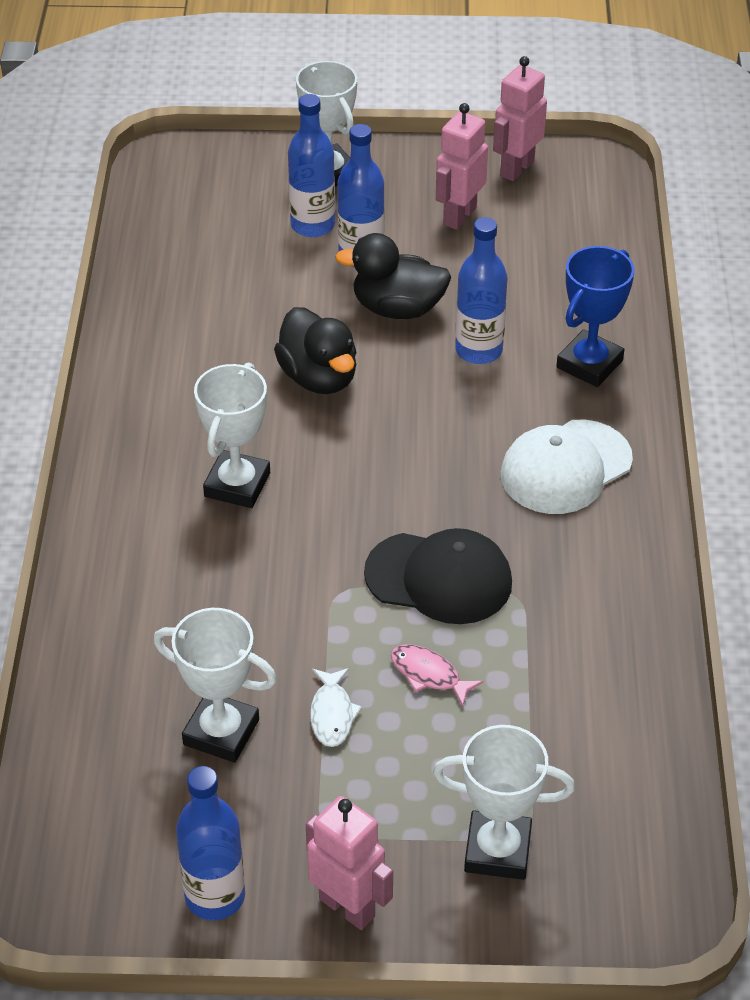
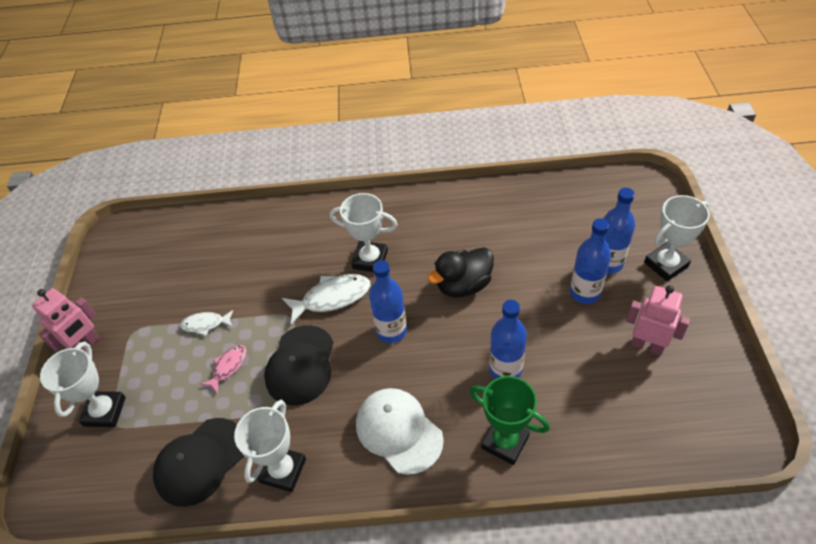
camera: 90 degrees right, 5 degrees up
white trophy [153,608,277,763] -> white trophy moved to [234,400,306,492]
blue bottle [176,766,245,920] -> blue bottle moved to [369,260,407,343]
black duck [335,233,451,319] -> none
pink robot [493,56,547,181] -> none
blue trophy [556,246,634,387] -> green trophy [469,376,550,465]
none -> black cap [153,418,244,507]
none -> white fish [282,274,370,325]

